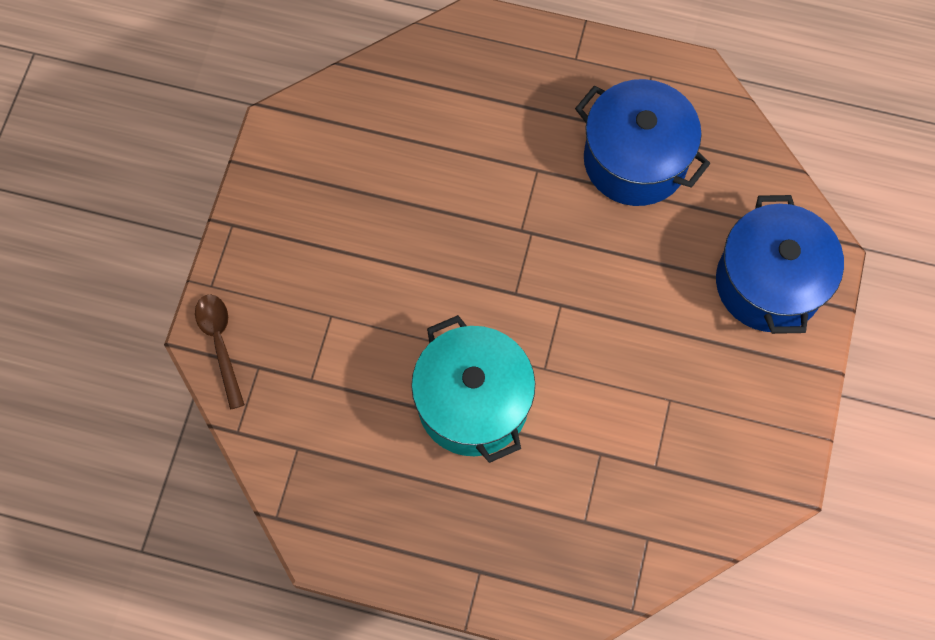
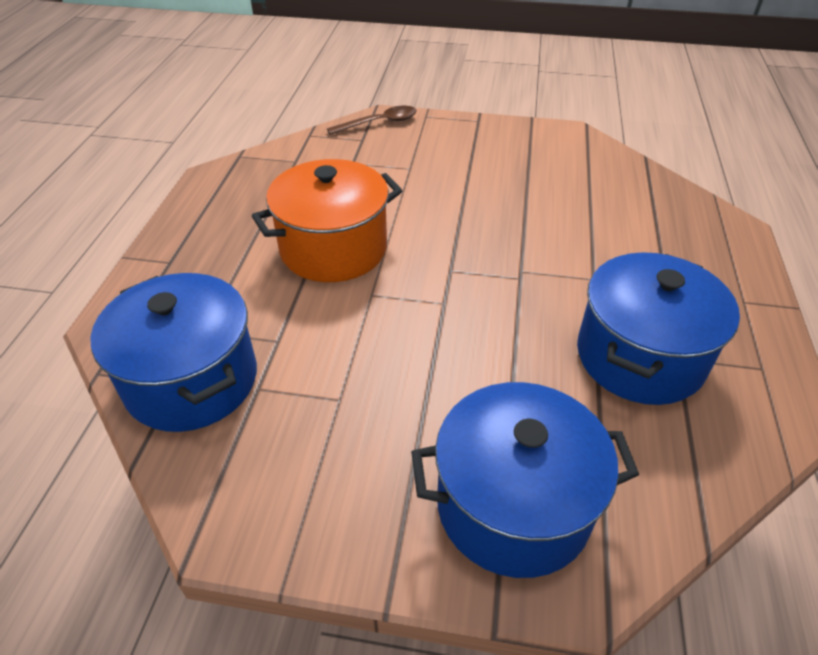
camera: 85 degrees right, 25 degrees down
turquoise pot [411,315,535,463] -> orange pot [252,159,403,282]
none -> blue pot [90,273,257,432]

